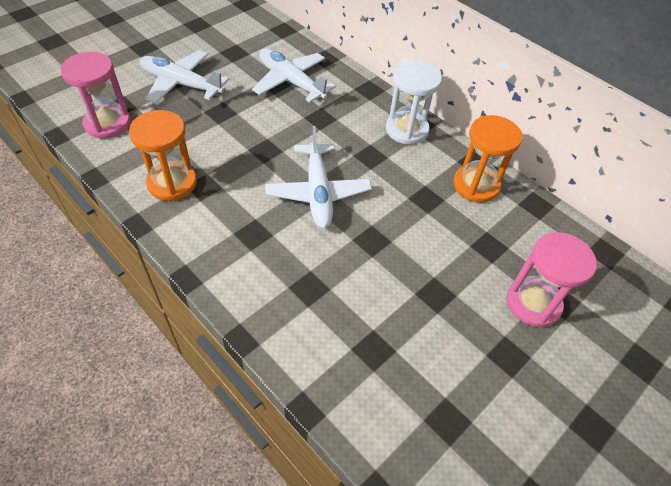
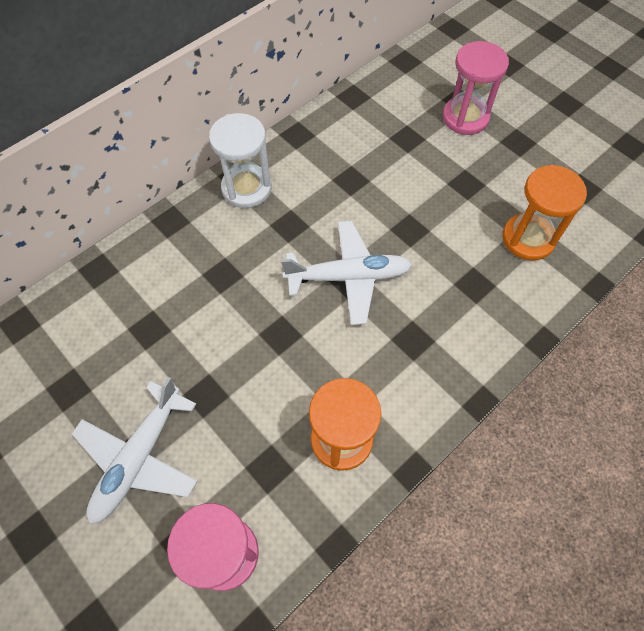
camera: 85 degrees left, 10 degrees up
white plane [252,48,336,103] -> none
orange hourglass [453,115,523,203] -> orange hourglass moved to [502,165,587,261]

